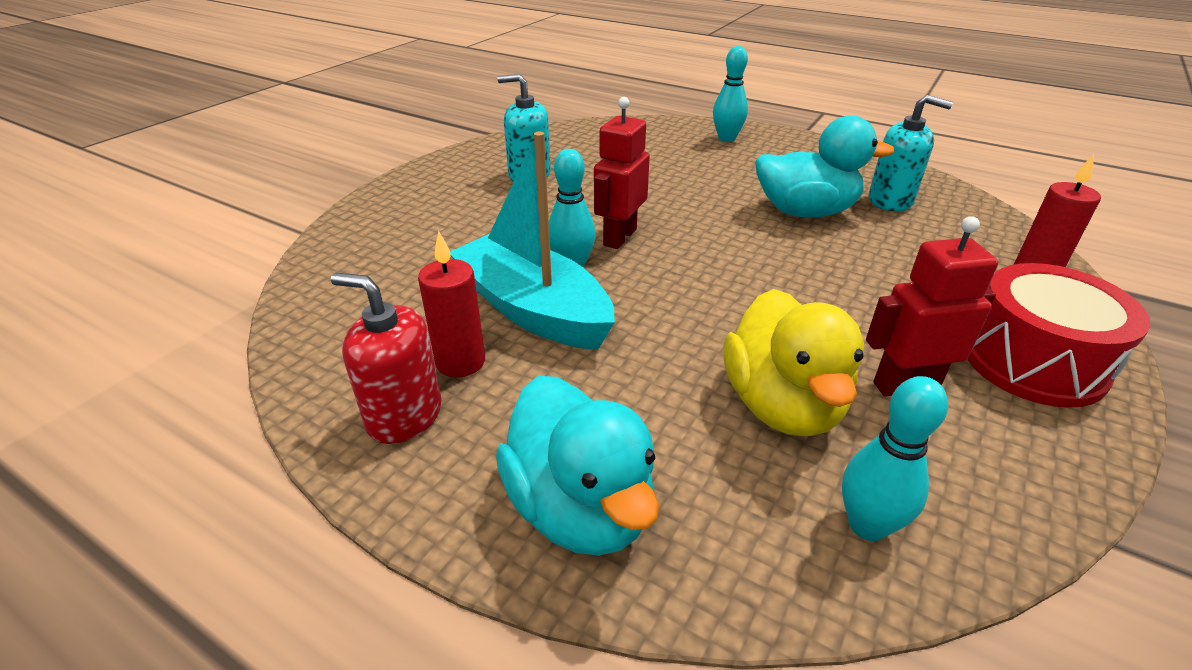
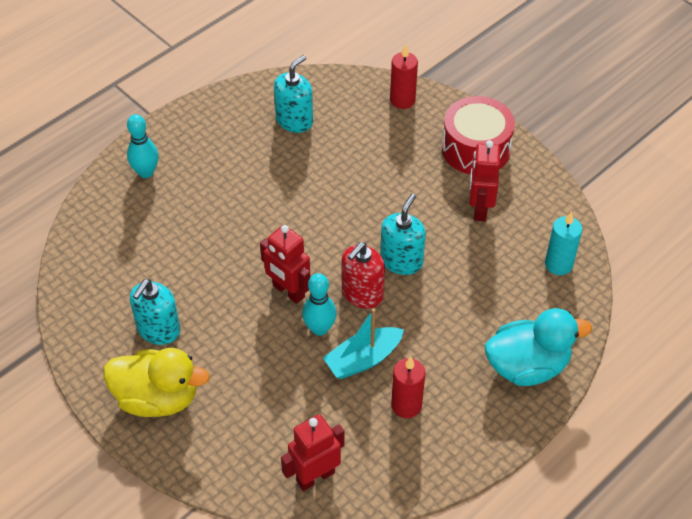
camera: 75 degrees left, 15 degrees up
red soap dispenser [331,273,442,444] -> red soap dispenser moved to [342,242,385,309]
turquoise boat [450,132,615,350] -> turquoise boat [323,308,404,379], size x0.65
yellow duck [724,289,864,436] -> yellow duck moved to [104,348,210,417]
turquoise duck [755,115,895,218] -> none
turquoise bowling pin [842,376,948,541] -> turquoise candle [545,211,582,275]
none -> red robot [281,414,344,491]
none -> turquoise soap dispenser [380,194,426,275]

